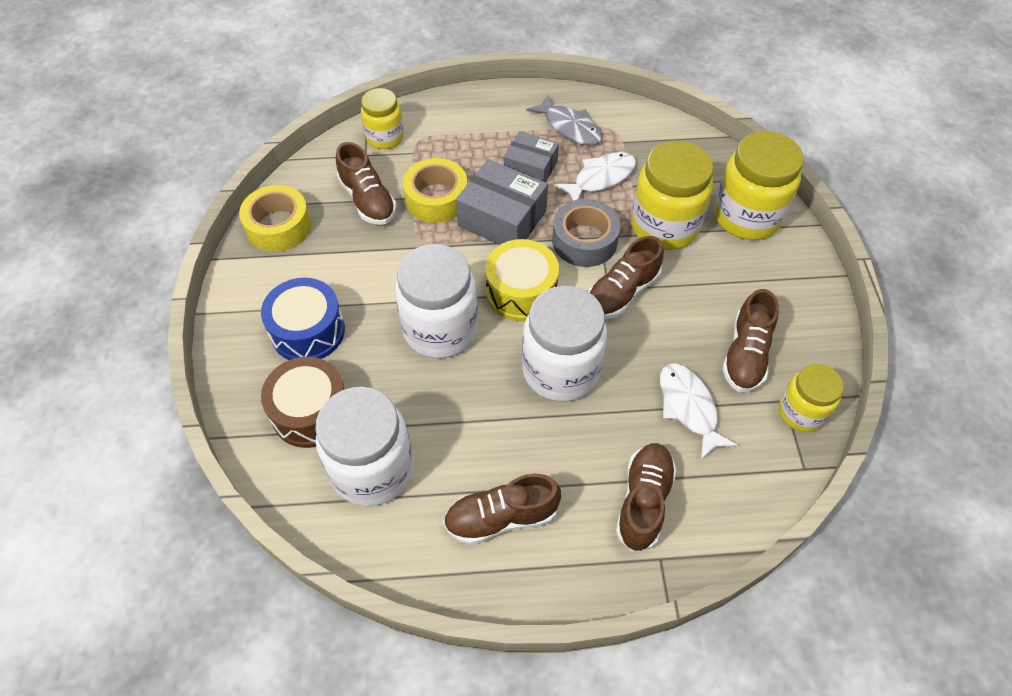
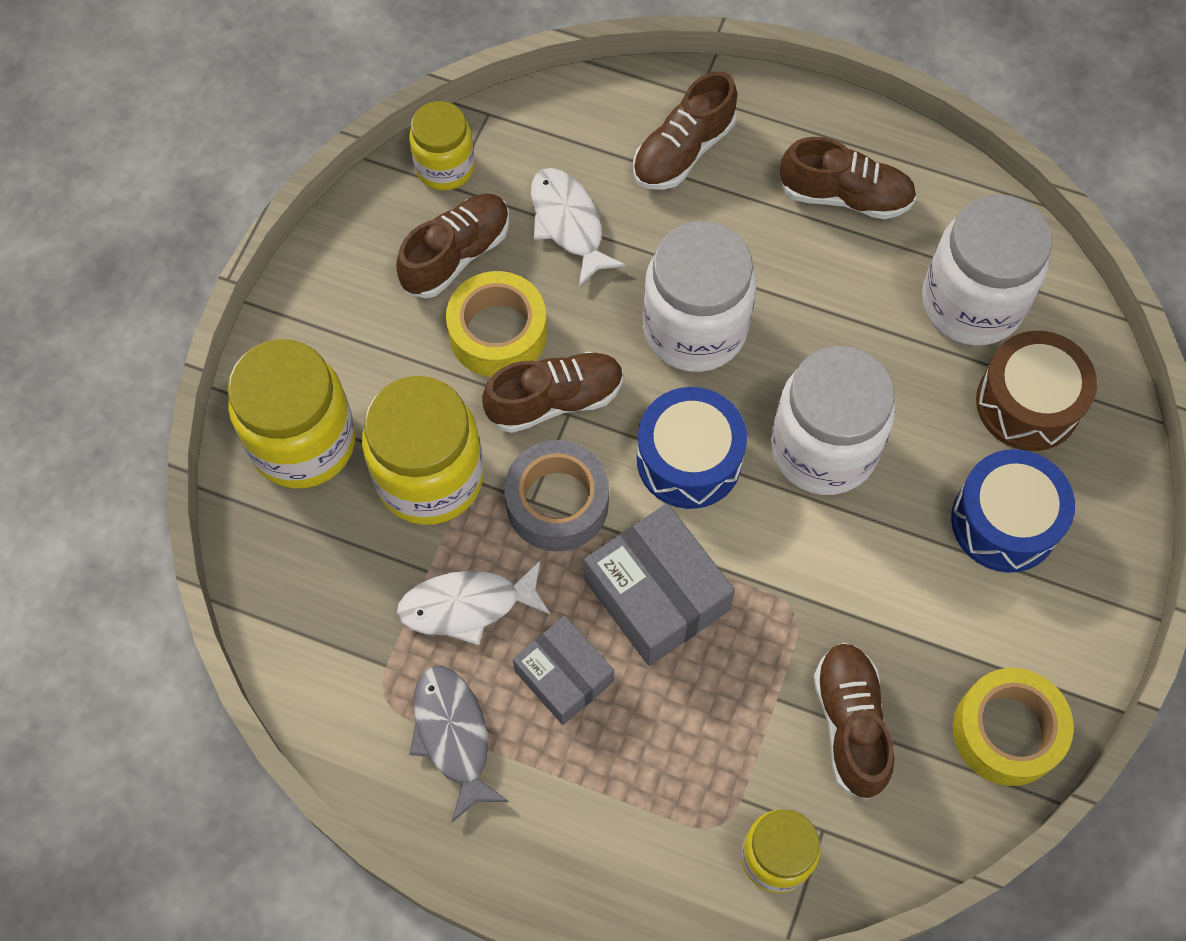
camera: 155 degrees left, 10 degrees up
yellow tape [403,158,467,223] -> yellow tape moved to [446,271,547,377]
yellow drum [485,239,559,321] -> blue drum [637,387,747,509]
white fish [660,363,738,460] -> white fish turned 150 degrees clockwise [531,168,626,287]

